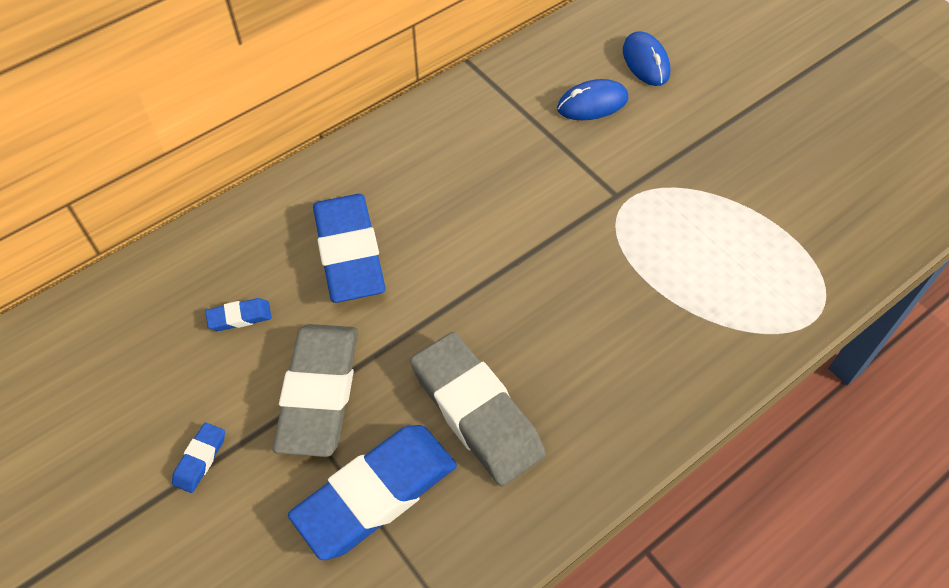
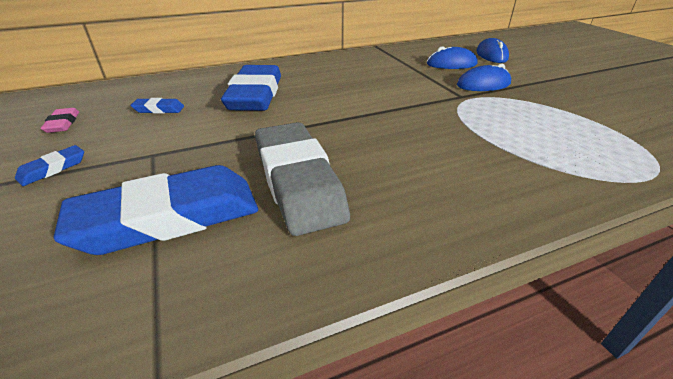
camera: 15 degrees right, 20 degrees down
grey eraser [272,324,358,457] -> none
none -> pink eraser [41,108,79,133]
none -> blue mouse [457,63,511,91]

